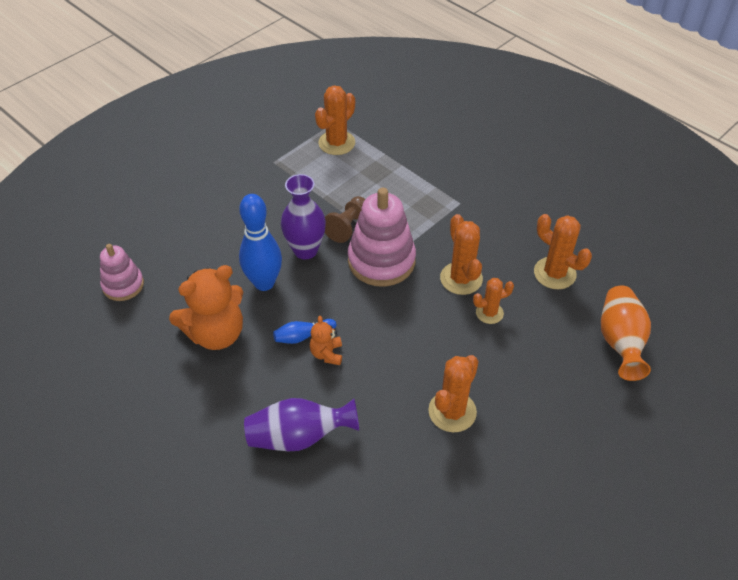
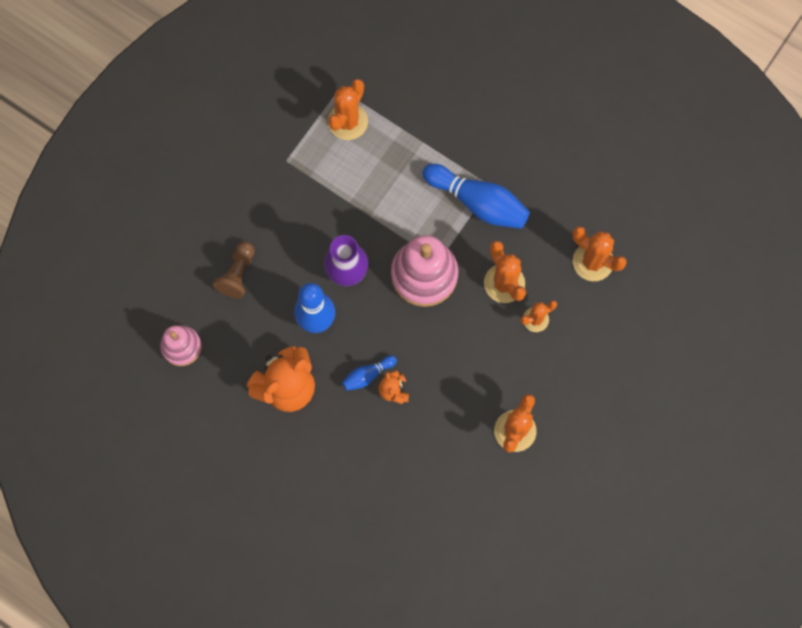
camera: 10 degrees left, 25 degrees up
purple vase [244,398,359,451] -> none
brown pawn [325,196,365,243] -> brown pawn moved to [213,241,255,299]
orange vase [601,286,651,381] -> none
none -> blue bowling pin [422,164,530,229]

